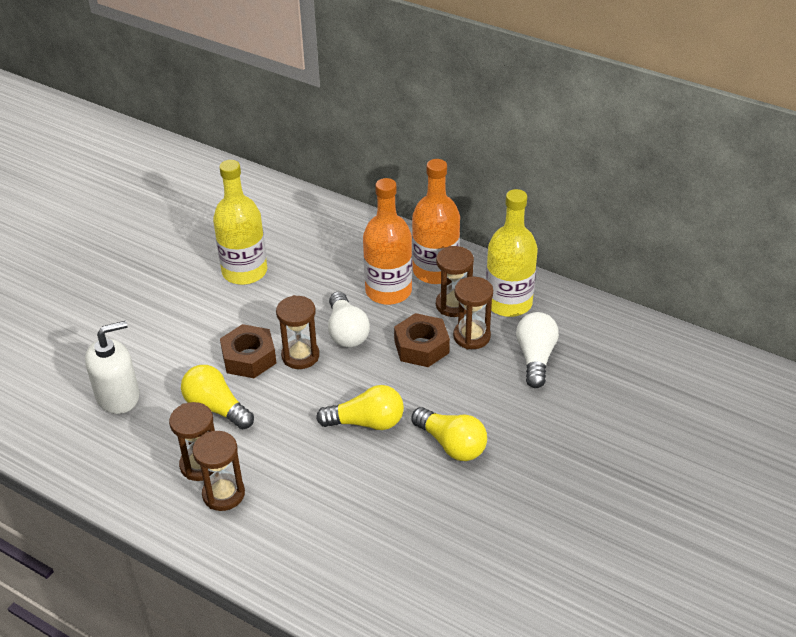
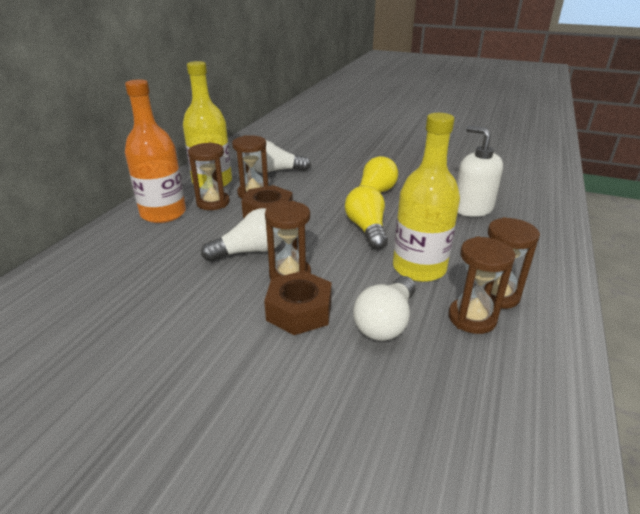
camera: 100 degrees left, 10 degrees down
white soap dispenser [85,321,140,414] -> white soap dispenser moved to [457,126,503,217]
yellow light bulb [181,365,254,429] -> white light bulb [353,276,416,341]
yellow bottle [213,160,267,285] -> yellow bottle moved to [393,113,460,282]
orange bottle [363,178,412,305] -> none

